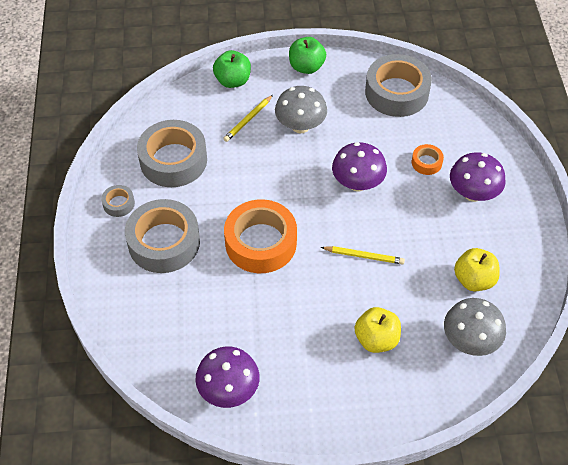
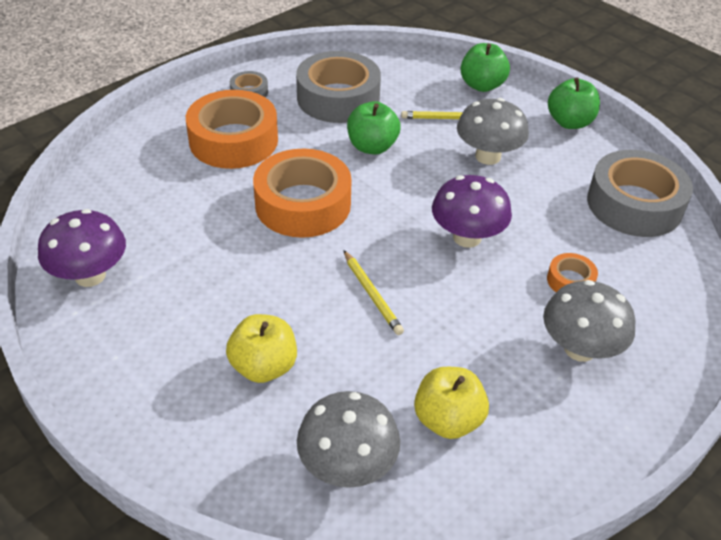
camera: 50 degrees right, 10 degrees down
grey tape [125,199,200,273] -> orange tape [186,90,278,169]
purple mushroom [450,152,506,202] -> grey mushroom [543,280,636,362]
none -> green apple [347,101,401,154]

